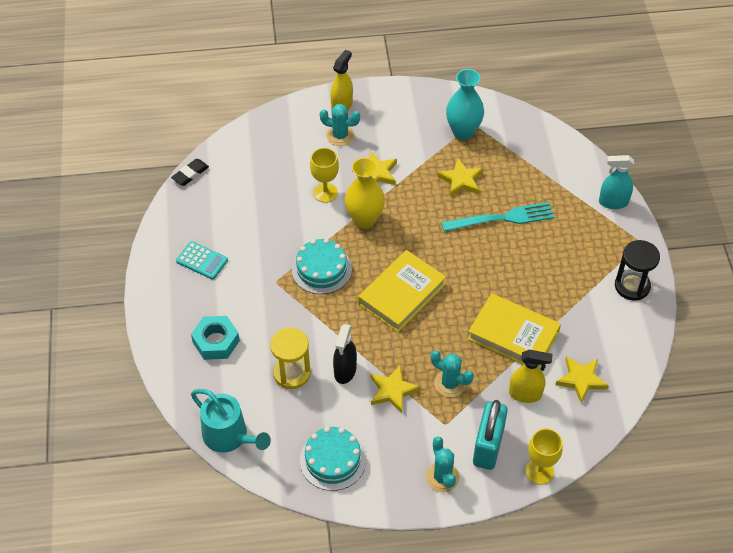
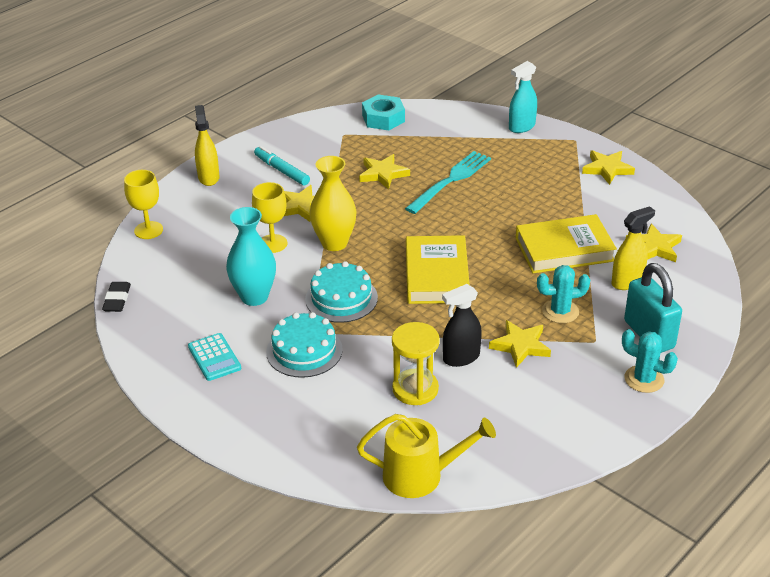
camera: 40 degrees left, 15 degrees down
turquoise calculator [176,241,228,279] -> turquoise calculator turned 75 degrees clockwise [188,333,241,381]
turquoise nut [191,316,240,360] -> turquoise nut moved to [362,95,405,130]
turquoise watering can [191,389,271,453] -> yellow watering can [357,414,496,498]
turquoise cake [300,427,366,491] -> turquoise cake moved to [266,312,343,378]
turquoise cactus [320,104,360,146] -> none
black spray bottle [333,324,357,384] -> black spray bottle turned 90 degrees clockwise [442,284,482,367]
turquoise vase [446,69,484,140] -> turquoise vase moved to [226,207,276,306]
yellow goblet [526,428,563,485] -> yellow goblet moved to [124,170,163,239]
black hourglass [615,240,660,301] -> yellow star [582,150,635,185]
none -> turquoise marker [254,146,310,186]

